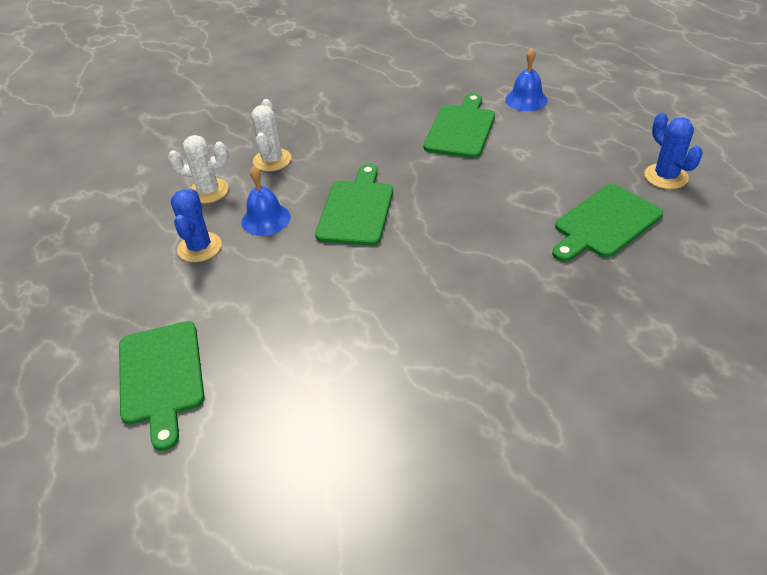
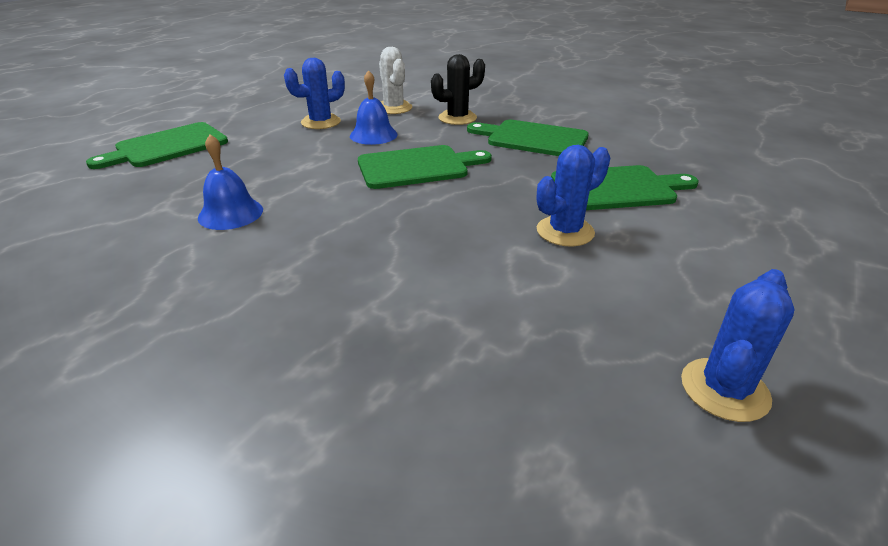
camera: 60 degrees right, 10 degrees down
white cactus [251,99,291,171] -> black cactus [431,54,485,125]
blue bell [505,48,548,111] -> blue bell moved to [198,134,263,230]
green cutting board [552,184,663,262] -> green cutting board moved to [467,120,589,156]
none -> blue cactus [536,145,610,247]

